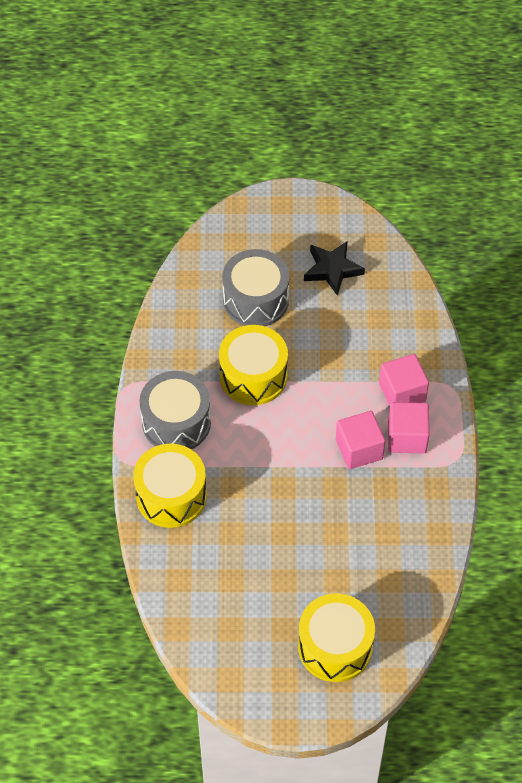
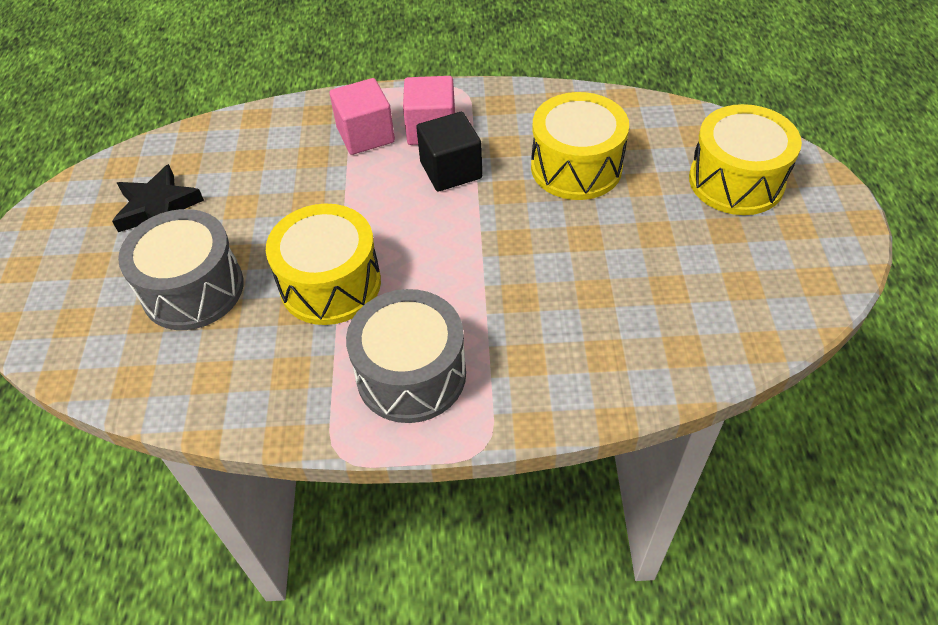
camera: 90 degrees left, 5 degrees down
yellow drum [133,444,207,528] -> yellow drum moved to [531,92,629,200]
pink cube [336,411,385,469] -> black cube [416,112,482,192]

